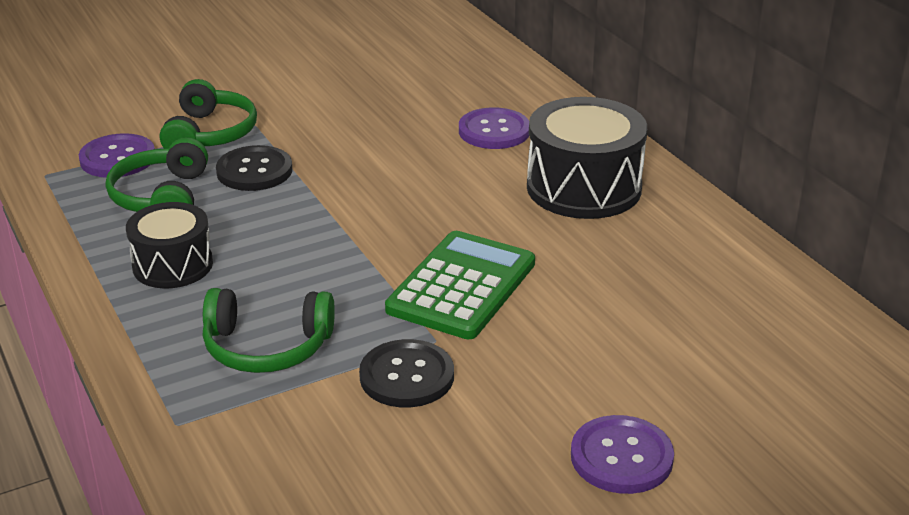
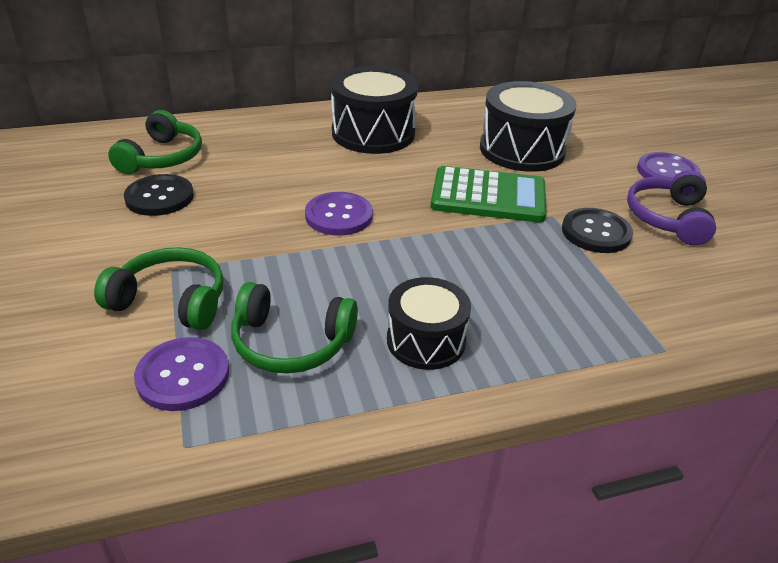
camera: 80 degrees left, 5 degrees up
green headphones [203,288,335,373] -> green headphones moved to [108,110,202,174]
black button [216,145,292,191] -> black button moved to [124,174,194,216]
green calculator [385,231,535,339] -> green calculator turned 150 degrees clockwise [430,166,546,223]
purple button [459,107,529,149] -> purple button moved to [305,192,373,236]
none -> black drum [480,81,577,172]
none -> purple headphones [627,170,716,246]

